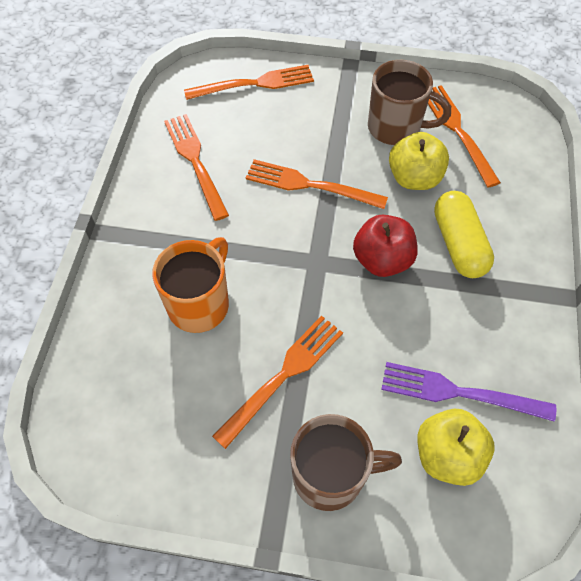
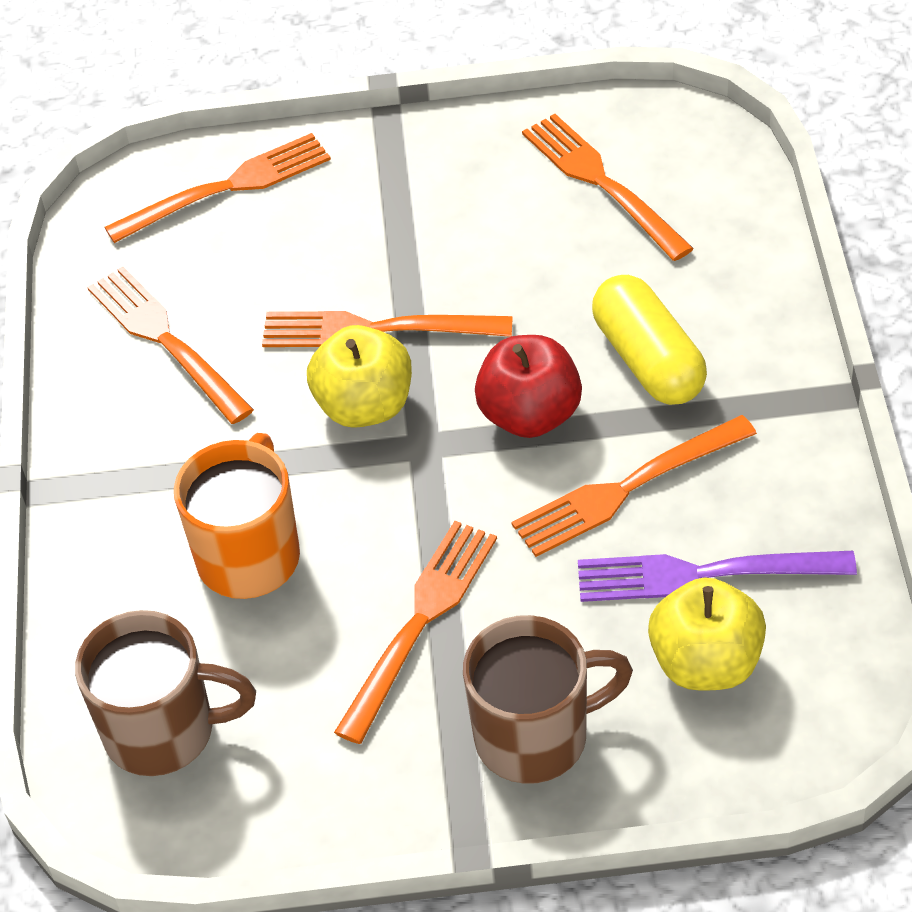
camera: 10 degrees left, 10 degrees down
brown mug [368,60,451,145] -> brown mug moved to [75,610,256,776]
yellow apple [389,132,449,190] -> yellow apple moved to [307,325,412,428]
none -> orange fork [511,415,757,557]

